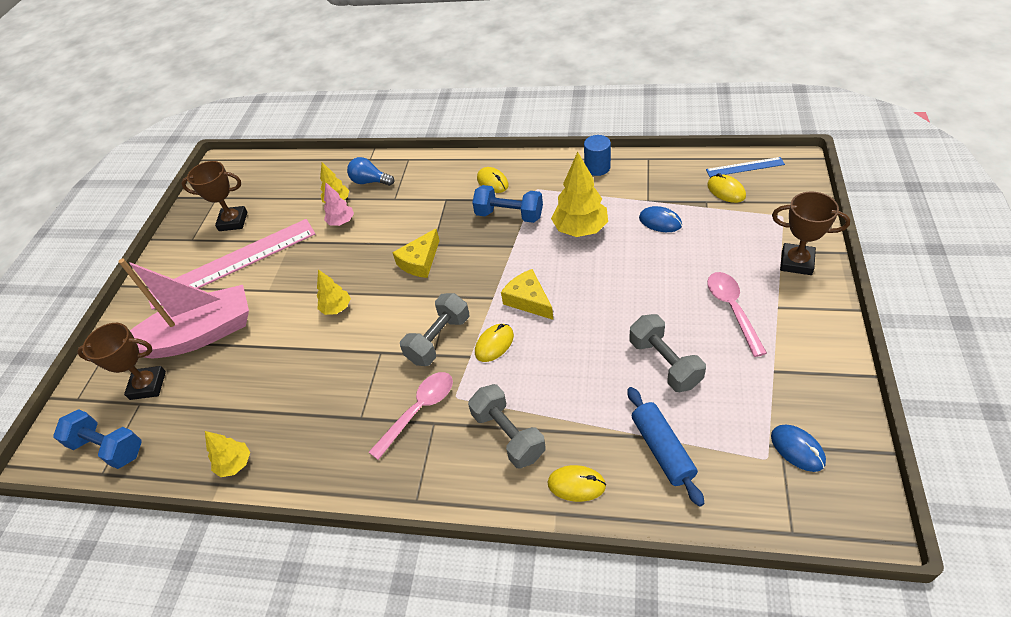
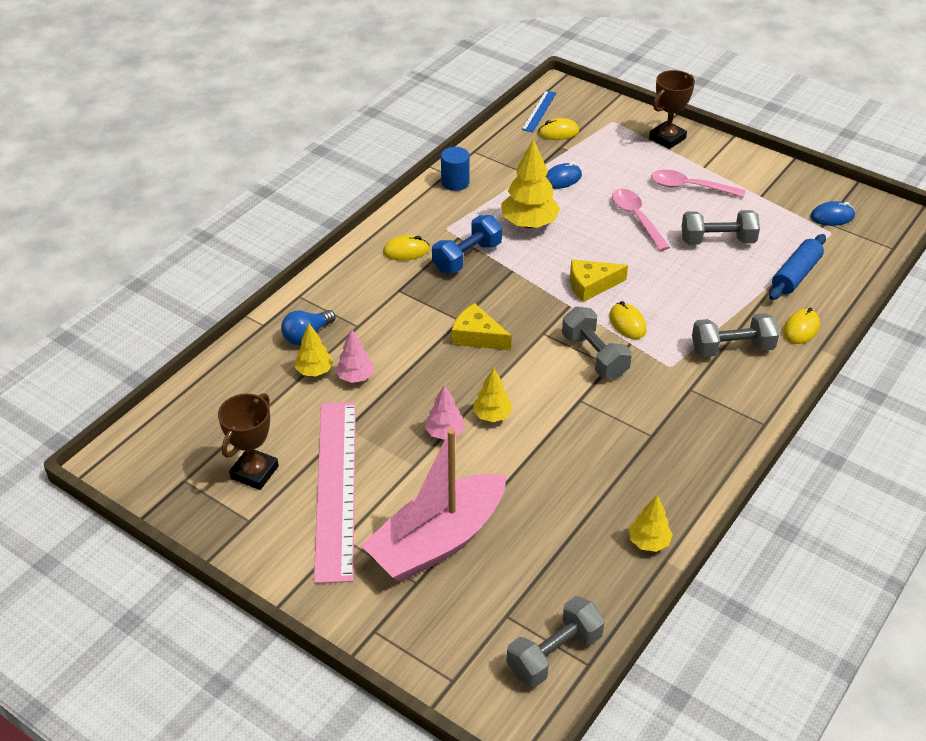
camera: 70 degrees left, 5 degrees down
blue dumbbell [53,409,142,469] -> grey dumbbell [507,596,605,687]
brown trophy [77,323,166,400] -> none
pink boat [118,259,249,358] -> pink boat turned 135 degrees counterclockwise [361,429,506,582]
pink spoon [369,372,453,460] -> pink spoon moved to [612,189,670,251]
yellow cheese [392,228,440,278] -> yellow cheese turned 150 degrees clockwise [452,303,512,350]
blue rolling pin [627,387,704,507] -> blue rolling pin turned 60 degrees counterclockwise [769,234,826,300]
none -> pink tree [425,385,465,440]

